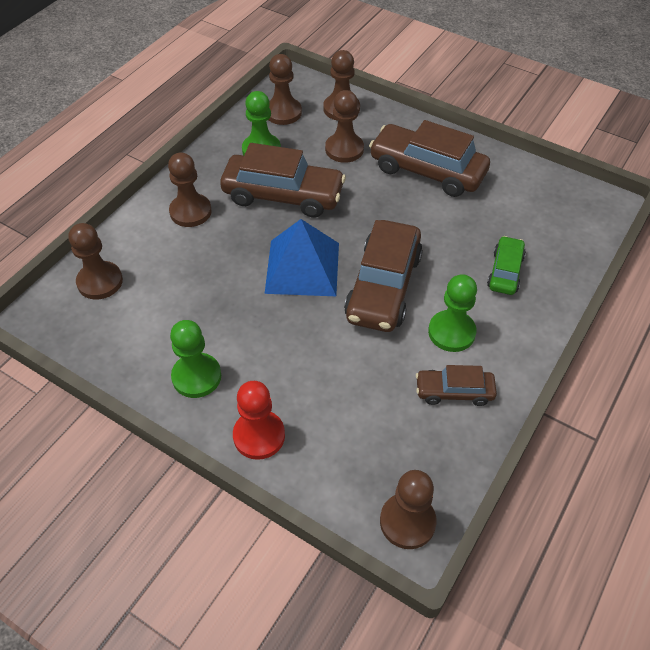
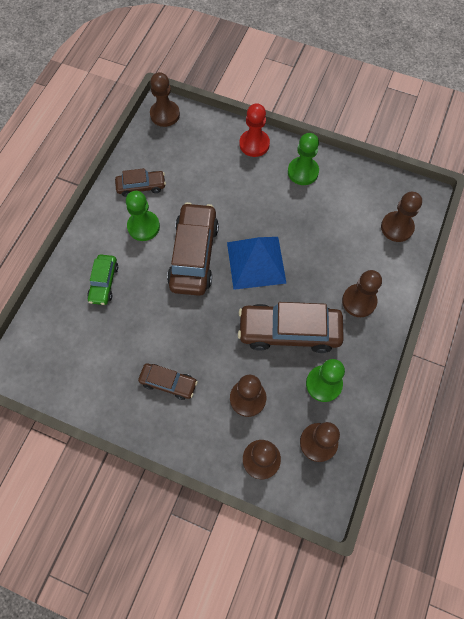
camera: 170 degrees right, 15 degrees up
brown car [369,120,490,197] -> brown car [138,363,198,400], size x0.54

